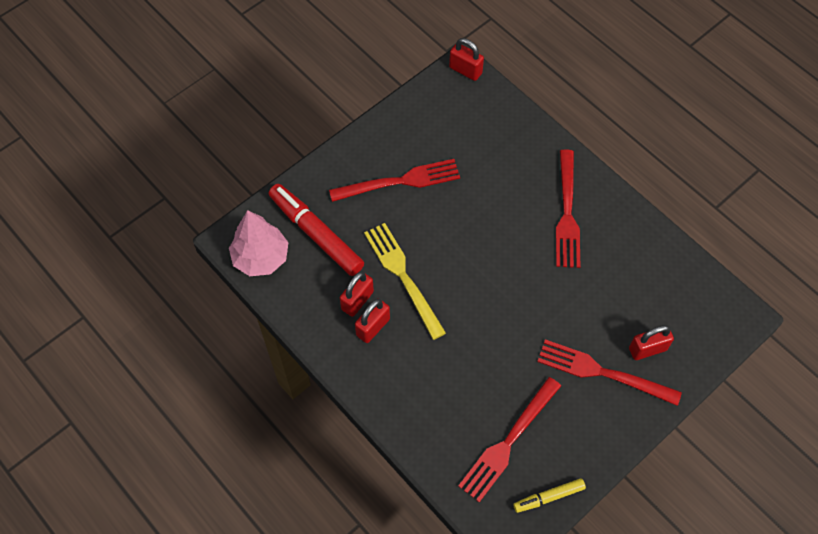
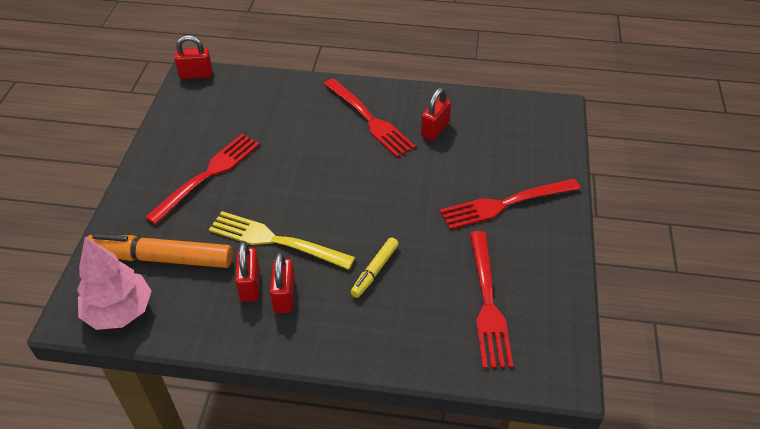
camera: 40 degrees left, 15 degrees down
red marker [269,184,364,276] -> orange marker [87,233,233,268]
yellow marker [513,478,586,513] -> yellow marker moved to [351,237,399,298]
red padlock [629,325,674,360] -> red padlock moved to [421,88,451,141]

